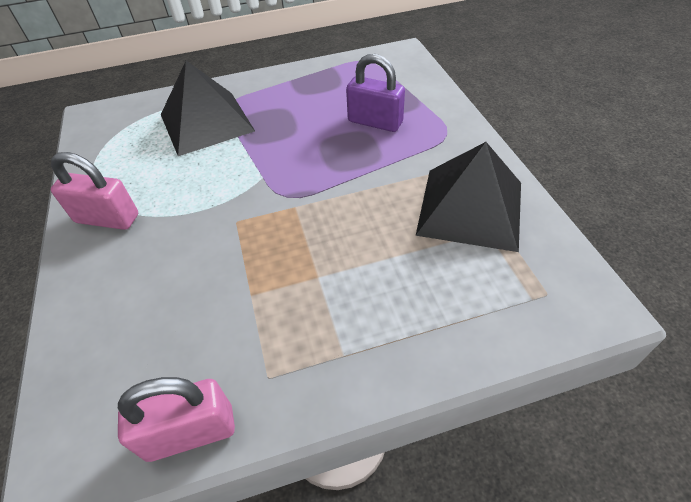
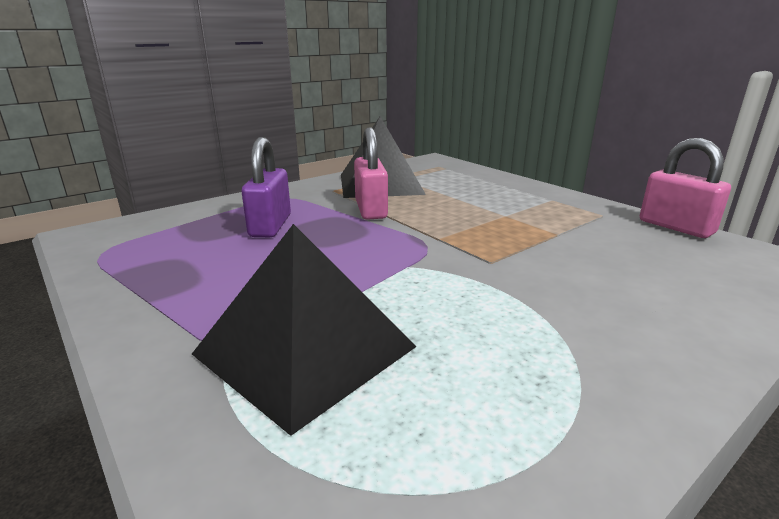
camera: 115 degrees left, 25 degrees down
pink padlock [51,152,138,230] -> pink padlock moved to [354,128,388,220]

